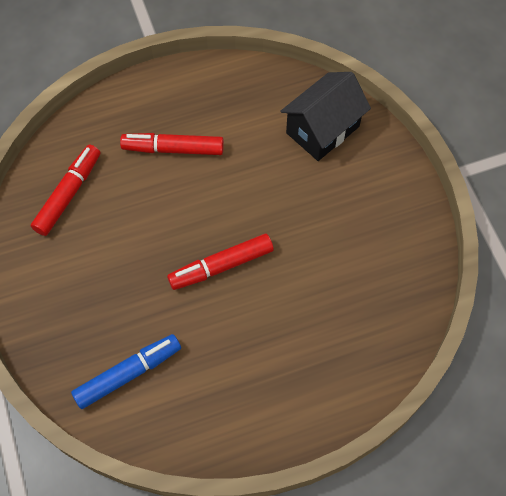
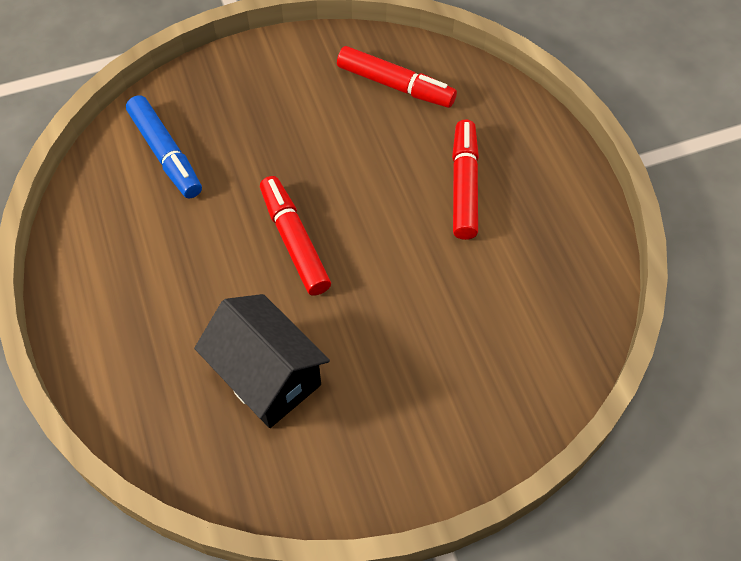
camera: 90 degrees right, 5 degrees down
black house [280,72,371,161] -> black house moved to [194,294,330,428]

